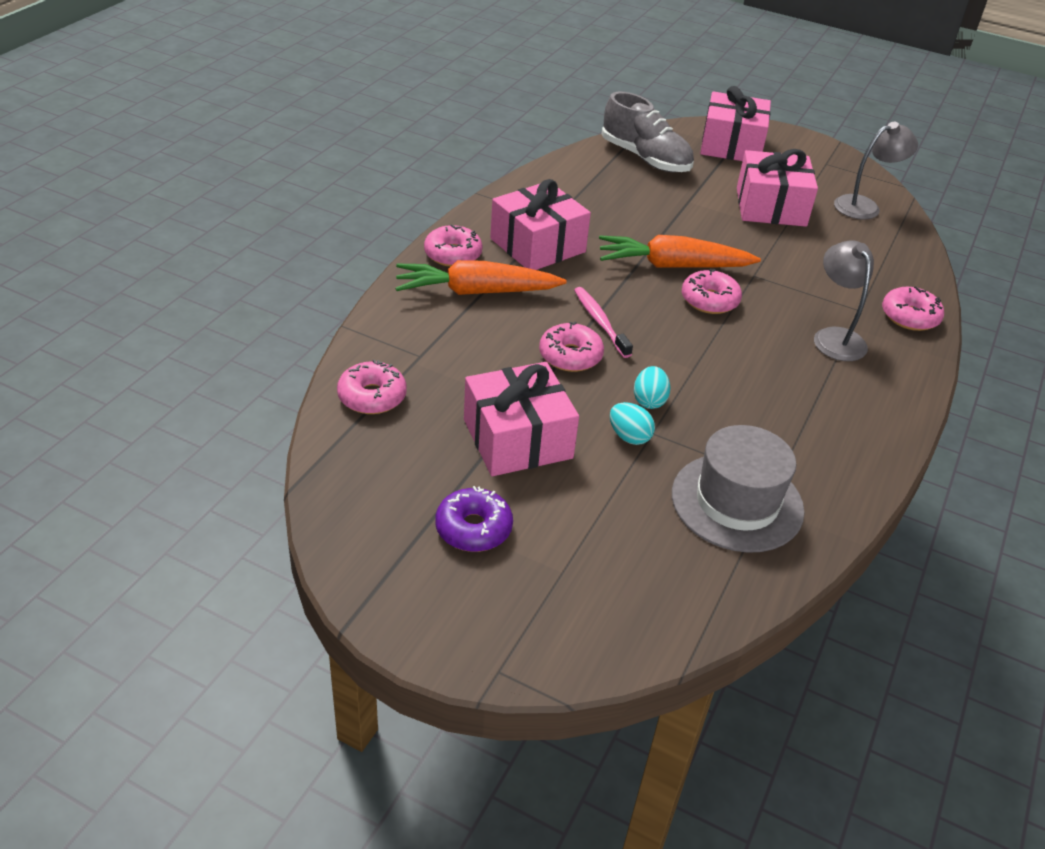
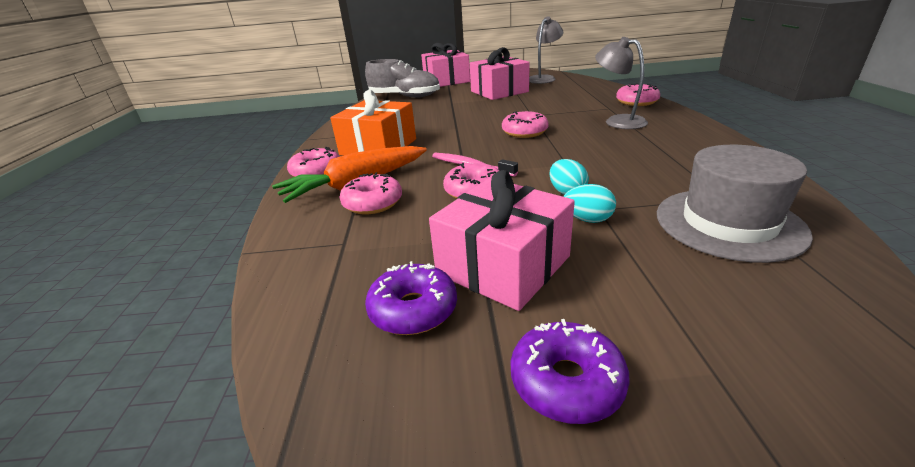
camera: 25 degrees left, 10 degrees down
pink donut [337,360,407,414] -> pink donut moved to [340,172,402,214]
pink gift [490,179,591,270] -> orange gift [330,90,416,156]
orange carrot [599,235,761,268] -> none
none -> purple donut [365,261,457,335]

